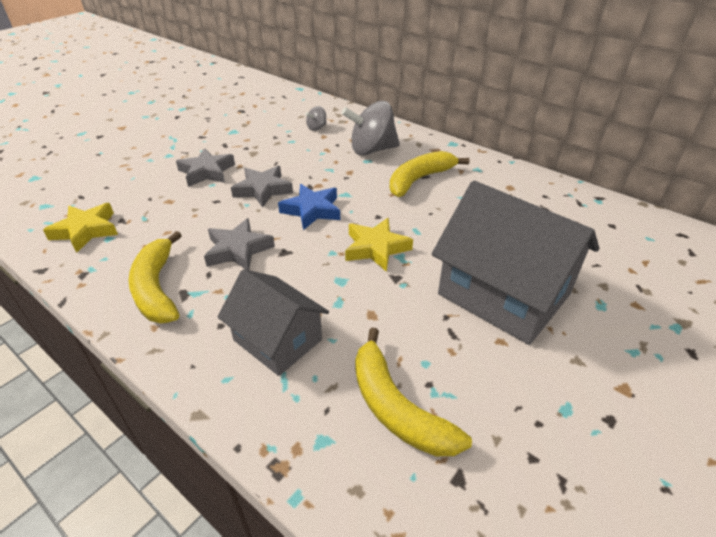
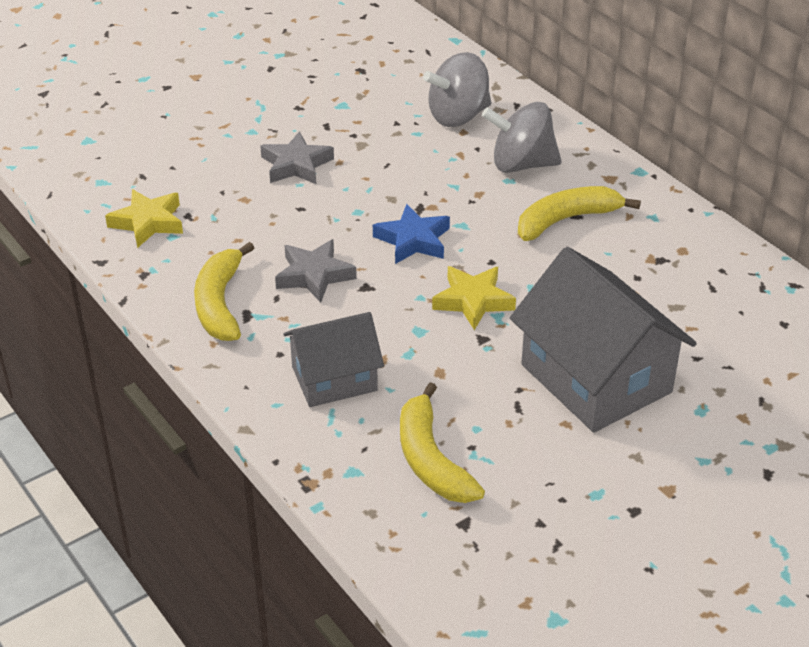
camera: 15 degrees right, 0 degrees up
grey house [218,269,329,376] -> grey house turned 75 degrees counterclockwise [283,312,384,407]
grey star [231,166,293,208] -> none
grey spinning top [305,106,326,131] -> grey spinning top [423,52,491,127], size x2.16

